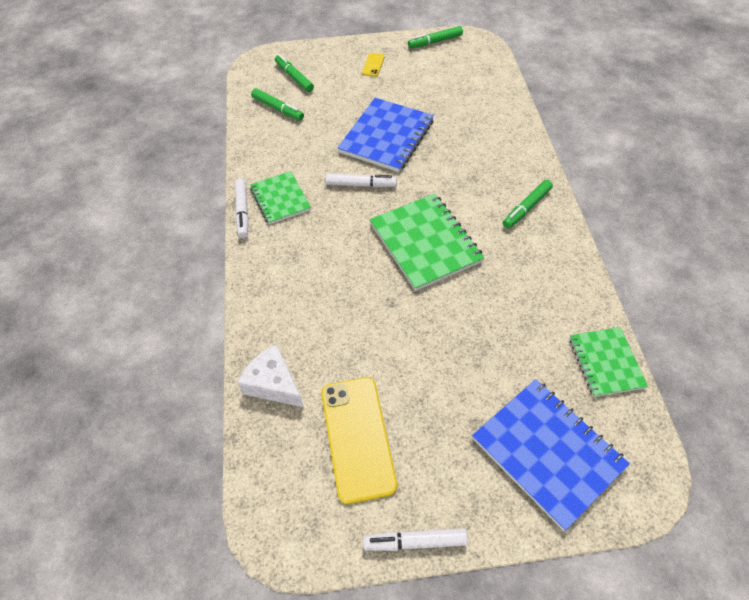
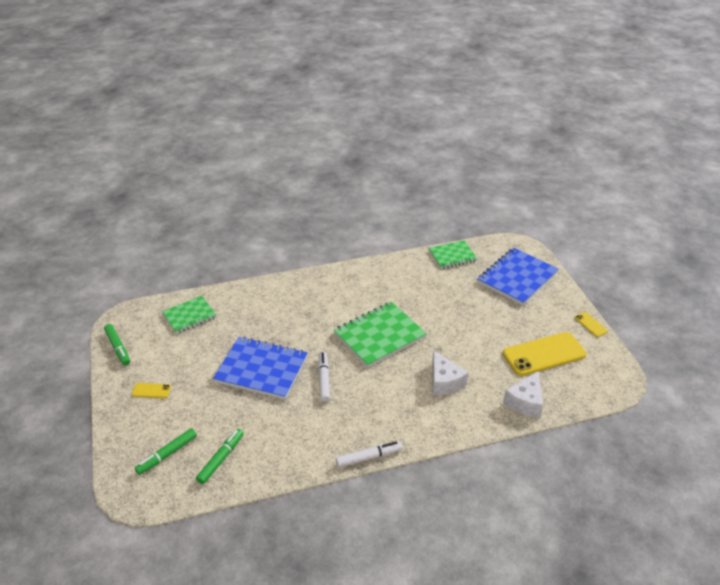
camera: 100 degrees left, 15 degrees down
green notebook [250,171,311,225] -> green notebook moved to [162,296,217,334]
white marker [363,528,468,551] -> yellow phone [575,312,608,337]
green marker [503,180,553,229] -> none
none -> white cheese [432,350,468,395]

